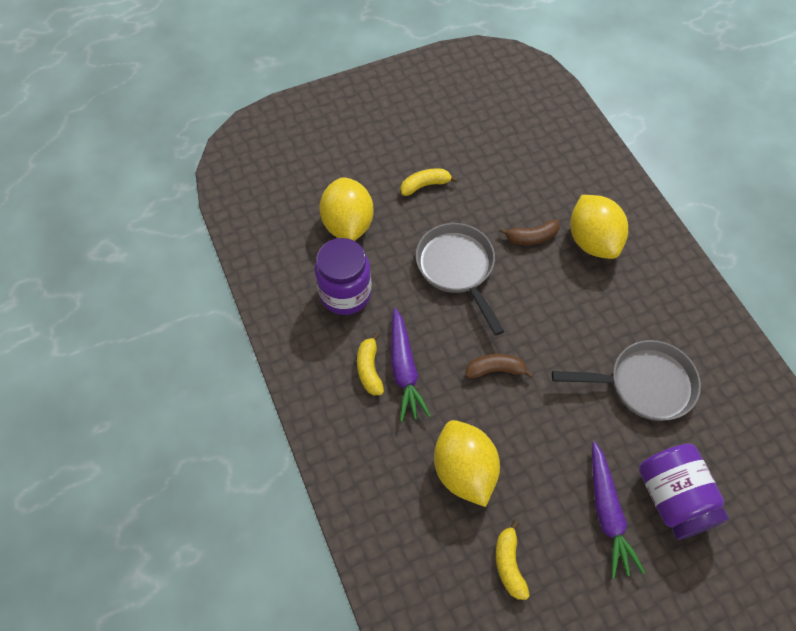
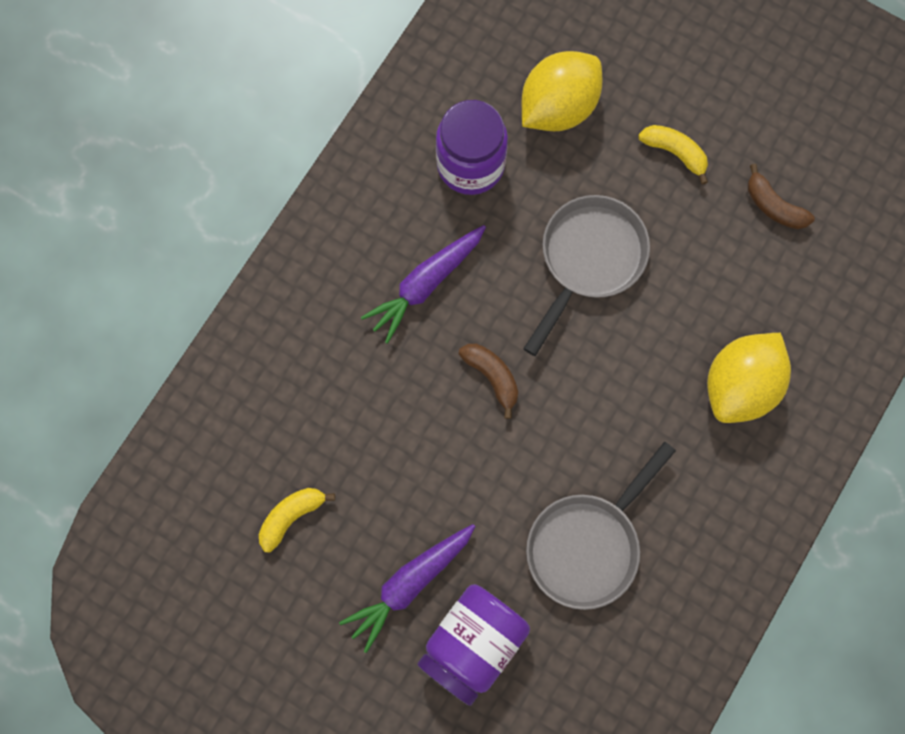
camera: 55 degrees right, 15 degrees up
yellow banana [357,333,384,395] -> none
yellow lemon [434,420,500,507] -> none
brown banana [499,220,560,245] -> brown banana moved to [748,164,815,229]
grey pan [552,340,701,421] -> grey pan turned 75 degrees clockwise [526,441,676,610]

